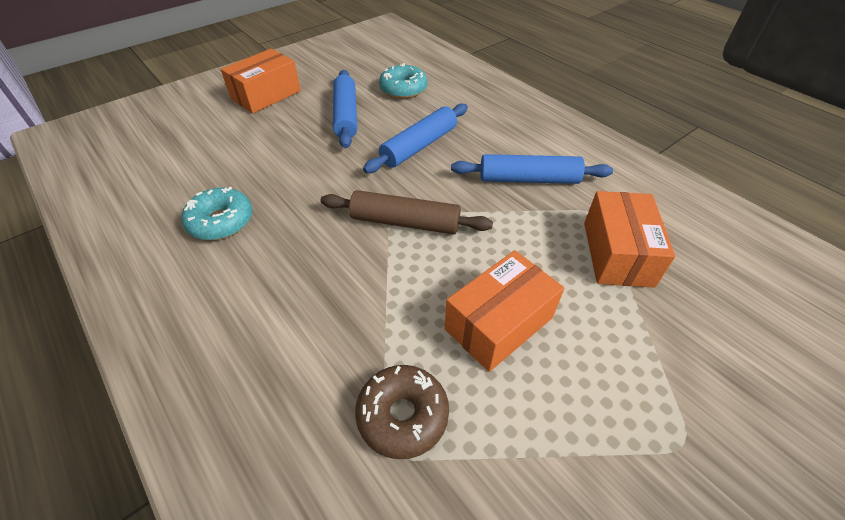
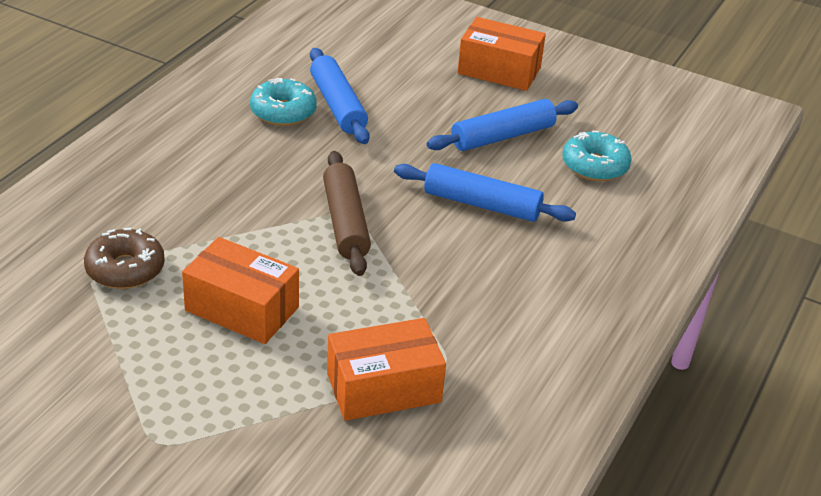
camera: 65 degrees right, 10 degrees down
blue rolling pin [451,154,613,184] -> blue rolling pin moved to [310,48,370,144]

